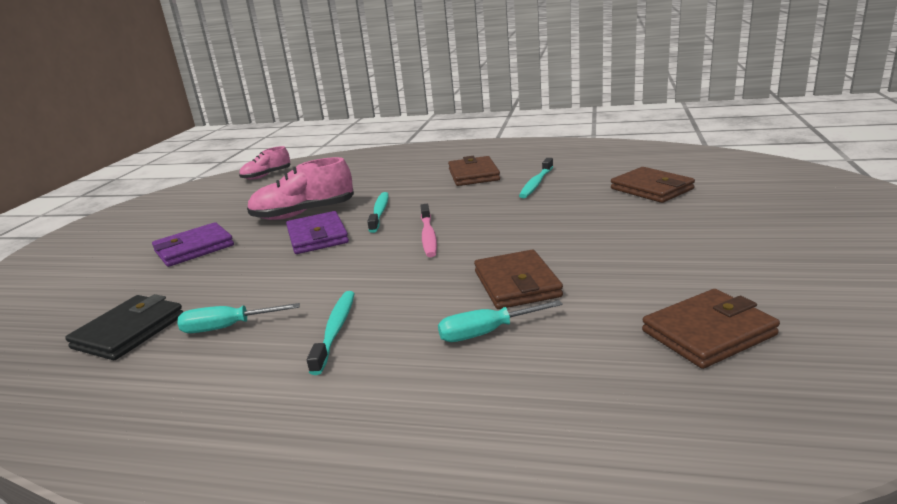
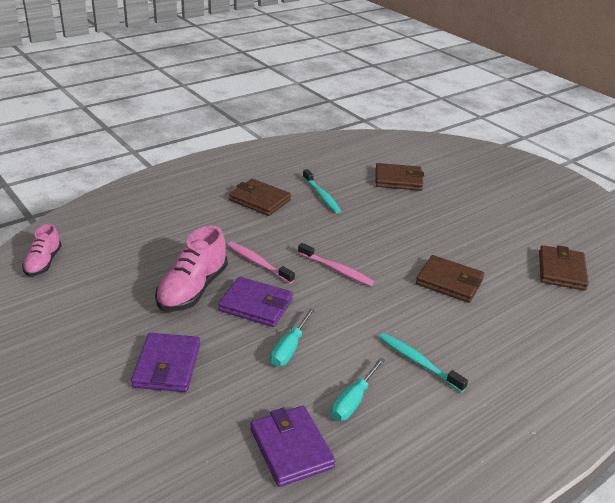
camera: 55 degrees left, 10 degrees up
black wallet [65,294,183,360] -> purple wallet [250,406,335,487]
turquoise toothbrush [367,192,389,233] -> pink toothbrush [227,242,295,284]
turquoise screwdriver [438,300,563,342] -> turquoise screwdriver moved to [270,308,315,367]

